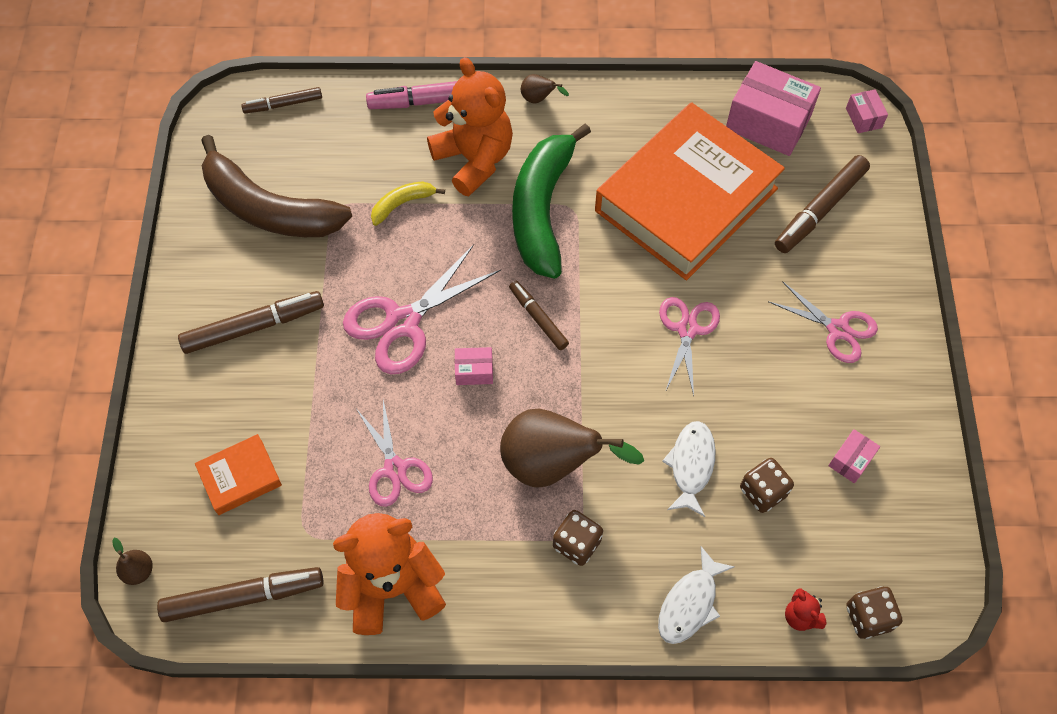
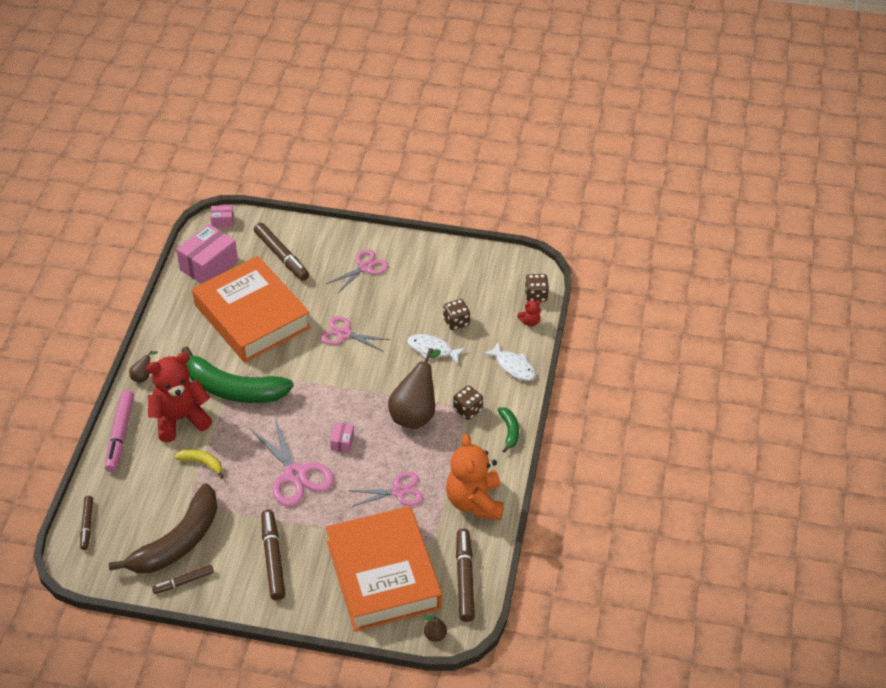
camera: 80 degrees left, 15 degrees down
orange book [195,434,282,515] -> orange book [326,506,442,631], size x2.42
yellow banana [371,181,445,226] -> yellow banana turned 135 degrees clockwise [174,449,224,479]
orange teddy bear [427,57,513,196] -> red teddy bear [146,352,212,442]
brown marker [509,281,569,350] -> brown marker moved to [152,565,214,594]
pink box [828,429,880,483] -> none
none -> green banana [497,407,519,453]

